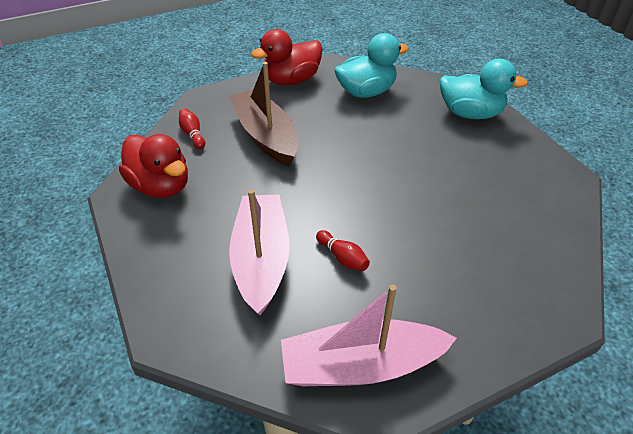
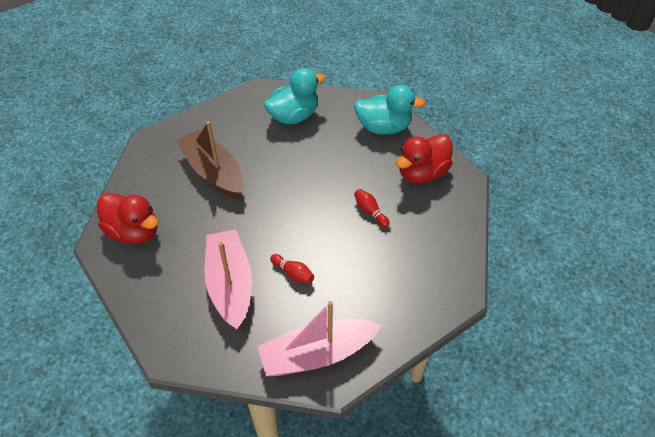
camera: 10 degrees left, 5 degrees up
red bowling pin [179,108,205,149] -> red bowling pin moved to [354,189,390,228]
red duck [251,29,323,85] -> red duck moved to [396,134,453,184]

